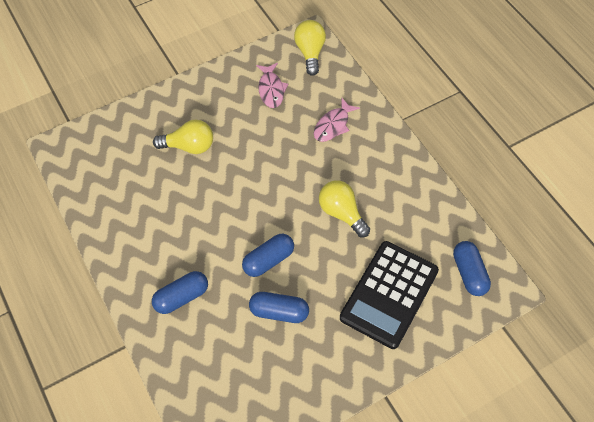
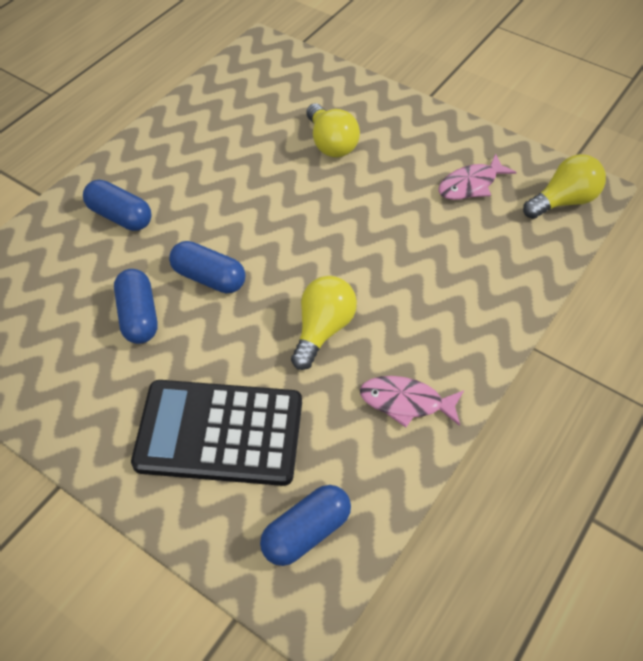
camera: 65 degrees right, 5 degrees down
pink fish [314,98,360,142] -> pink fish moved to [360,376,464,428]

